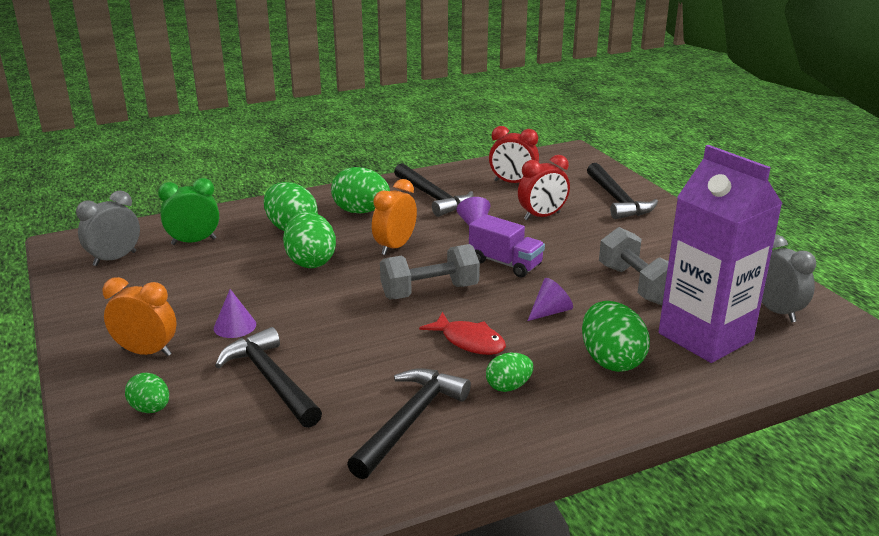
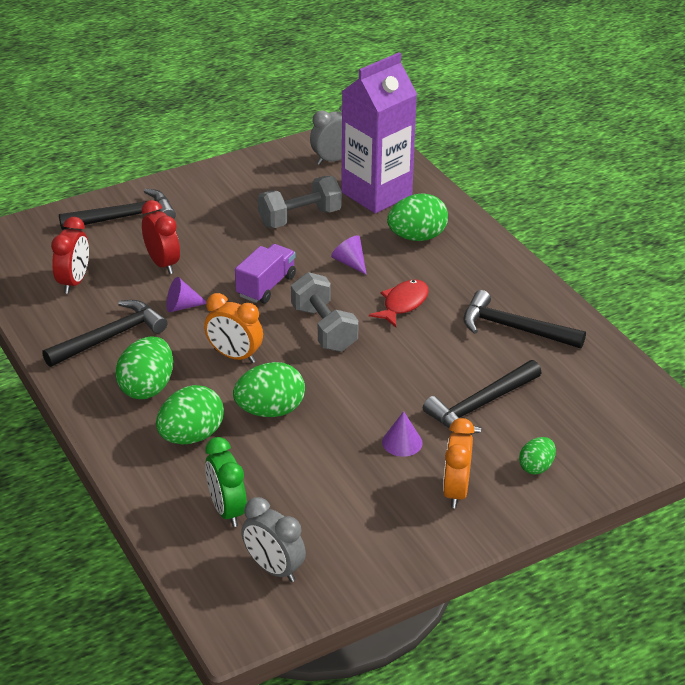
camera: 95 degrees left, 10 degrees up
green egg [486,353,533,392] -> none

